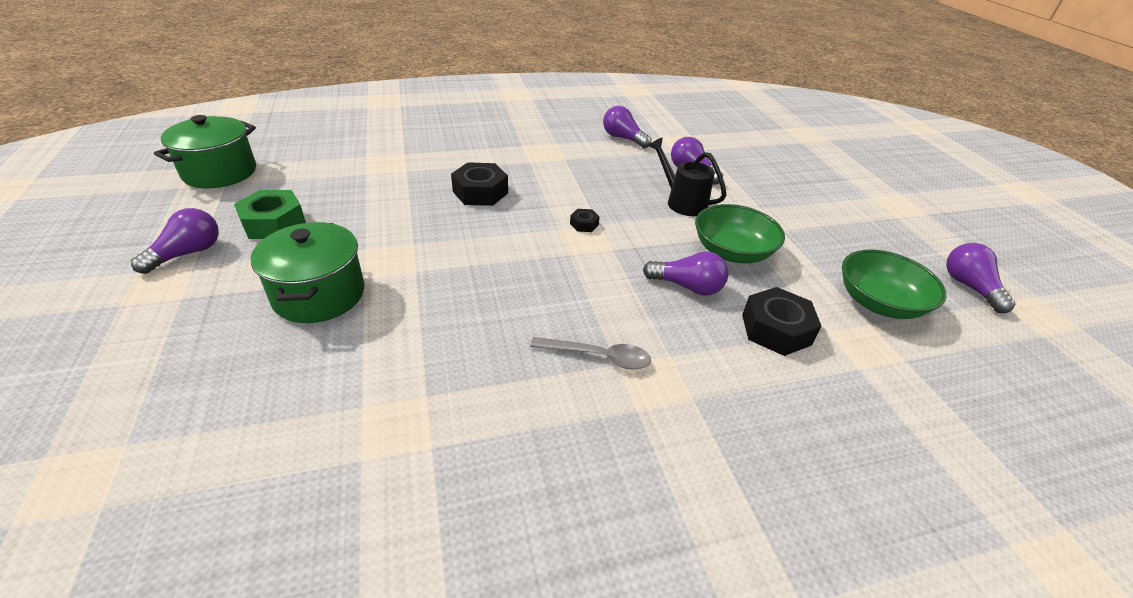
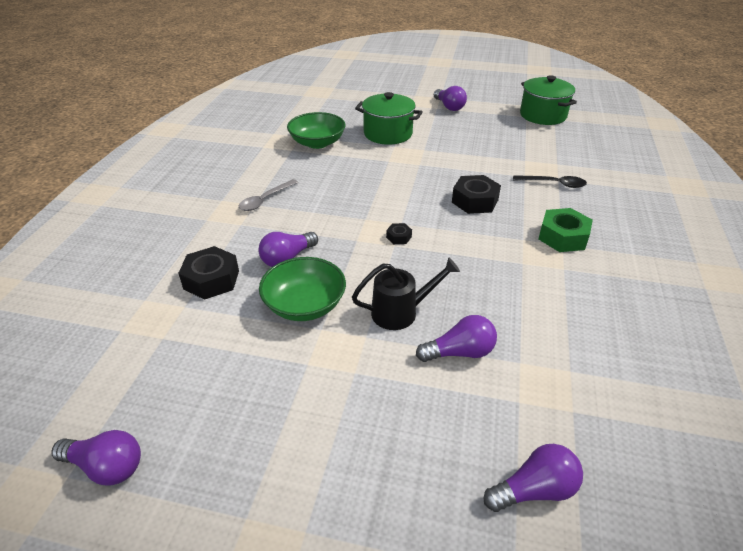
camera: 120 degrees right, 0 degrees up
green nut [234,190,306,239] -> green nut moved to [538,208,593,252]
purple light bulb [603,106,651,148] -> purple light bulb moved to [484,444,583,512]
green bowl [842,250,946,319] -> green bowl moved to [287,112,345,149]
none -> black spoon [513,175,587,188]

